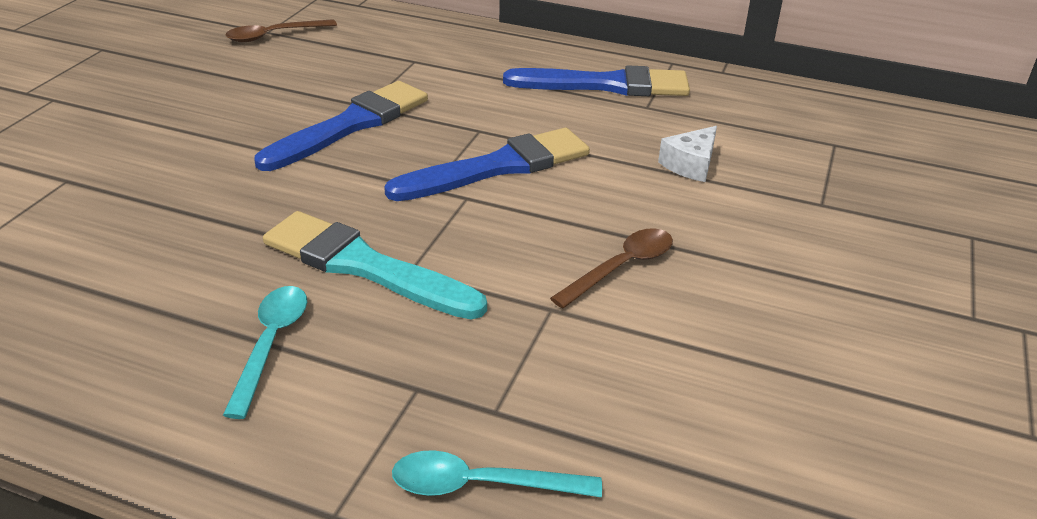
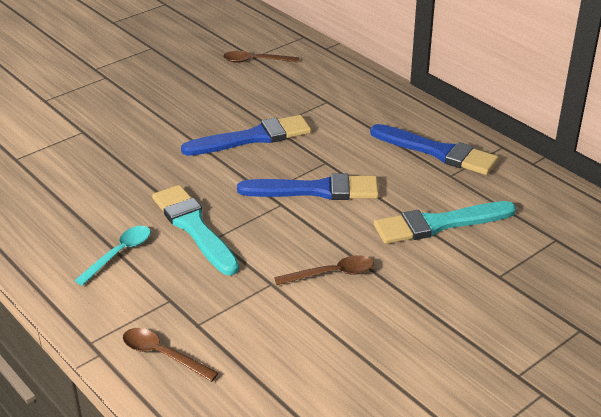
camera: 30 degrees right, 0 degrees up
turquoise spoon [392,450,602,497] -> brown spoon [123,328,219,382]
white cheese [658,126,717,182] -> turquoise brush [374,201,516,244]

